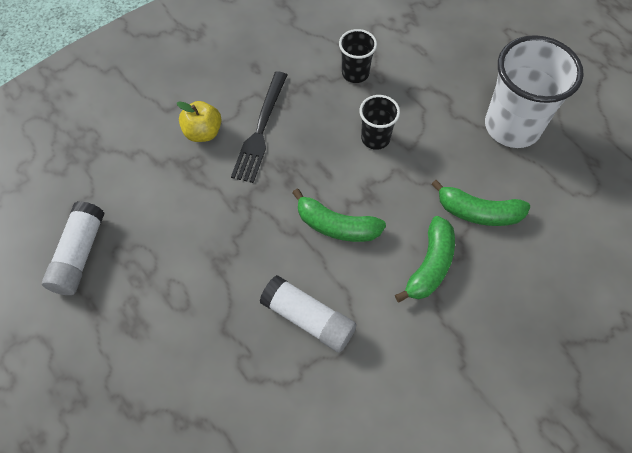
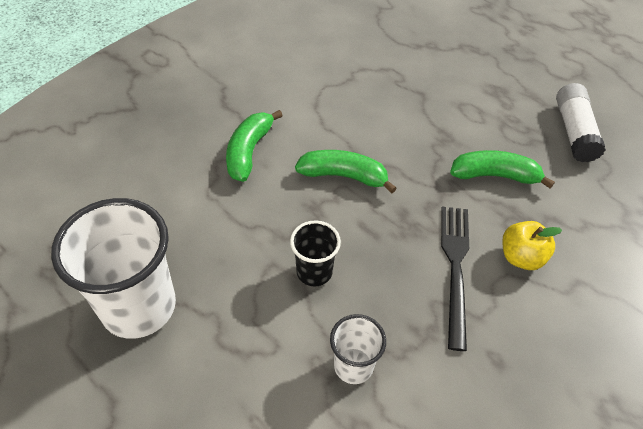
camera: 170 degrees right, 10 degrees down
white glue stick [260,275,357,353] -> none
black cup [339,29,377,83] -> white cup [330,314,386,384]
green banana [431,180,530,226] -> green banana moved to [450,150,555,189]

